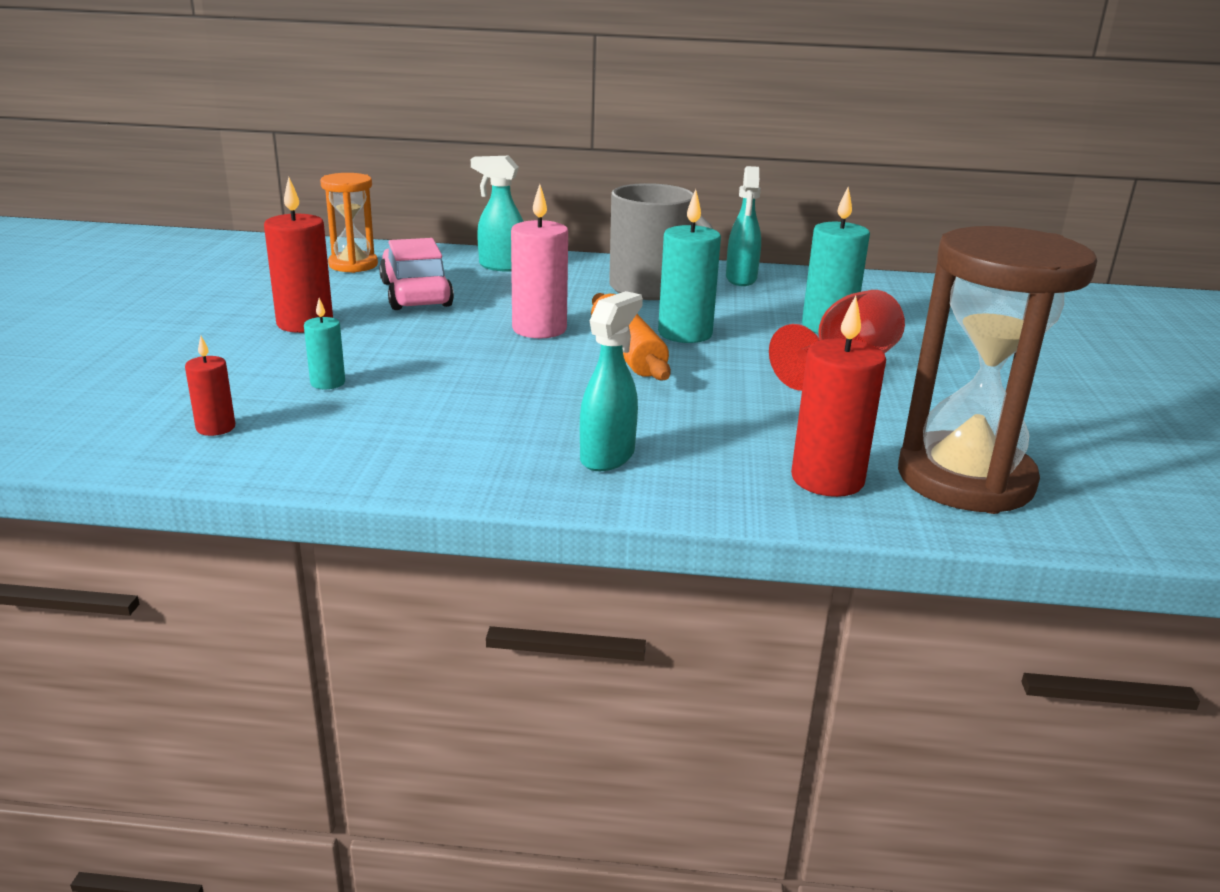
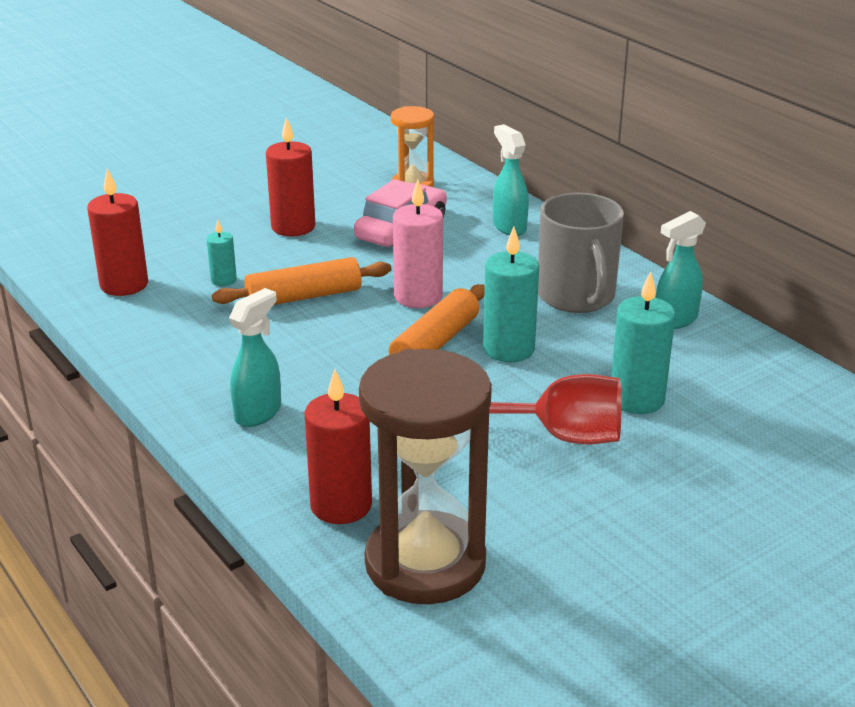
camera: 50 degrees right, 5 degrees up
red candle [185,336,235,436] -> red candle [87,169,148,296], size x1.85
turquoise spray bottle [580,291,643,471] -> turquoise spray bottle turned 45 degrees counterclockwise [229,288,281,427]
none -> orange rolling pin [212,257,391,305]

